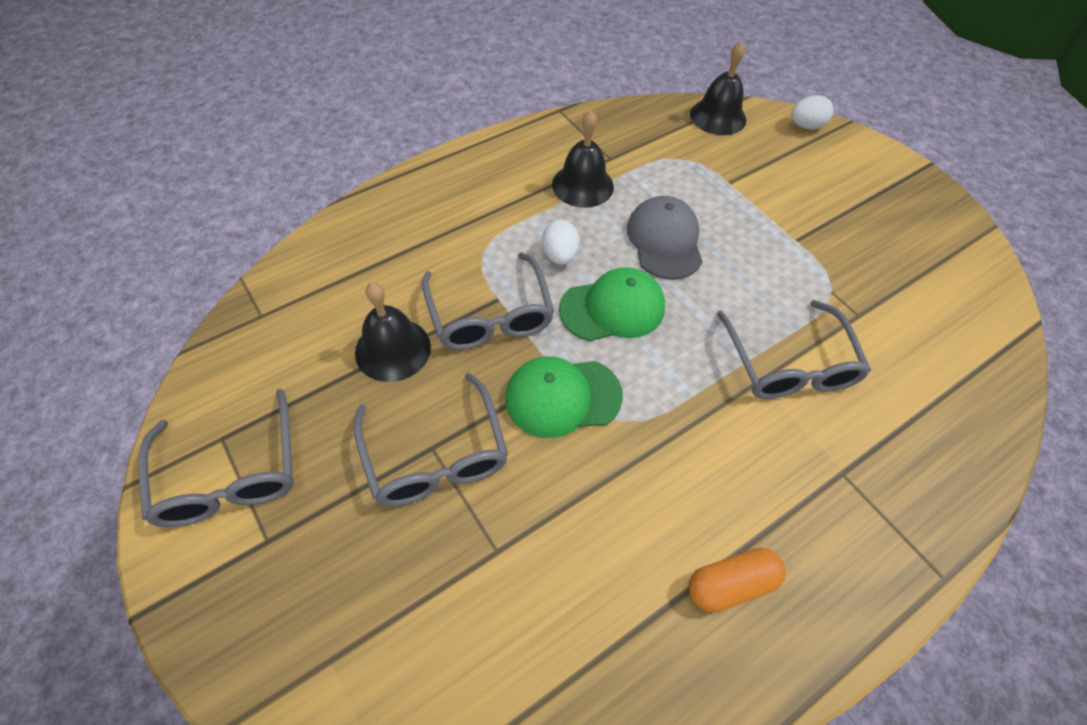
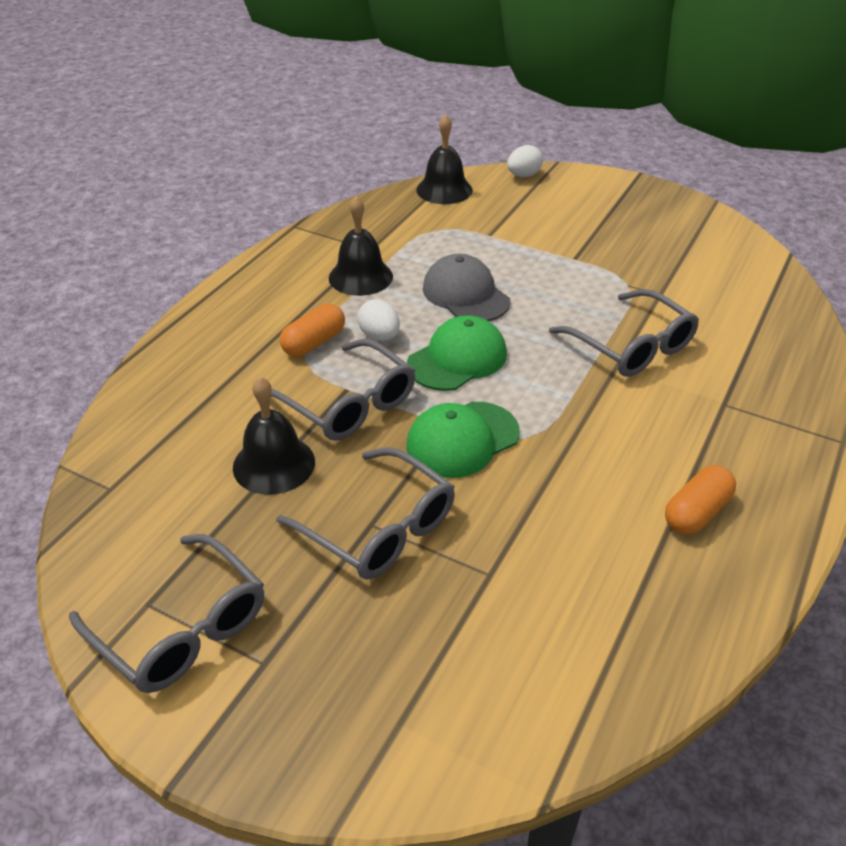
camera: 25 degrees left, 15 degrees down
none -> orange capsule [280,304,345,357]

